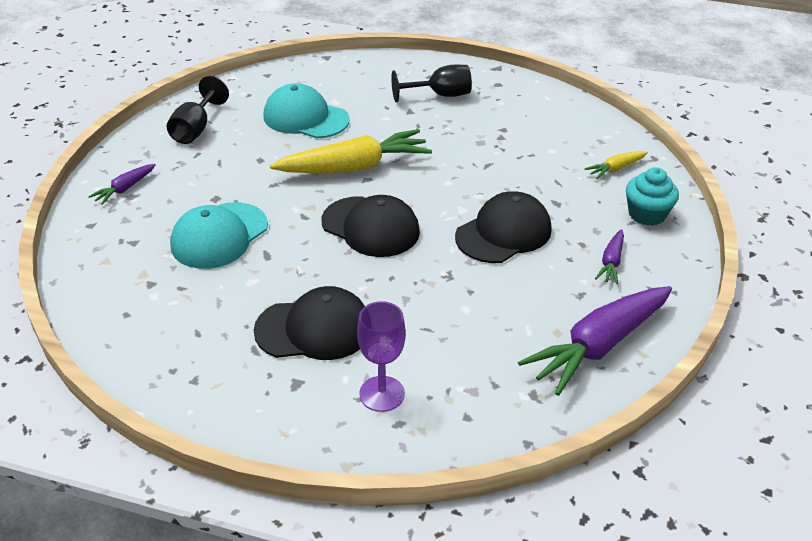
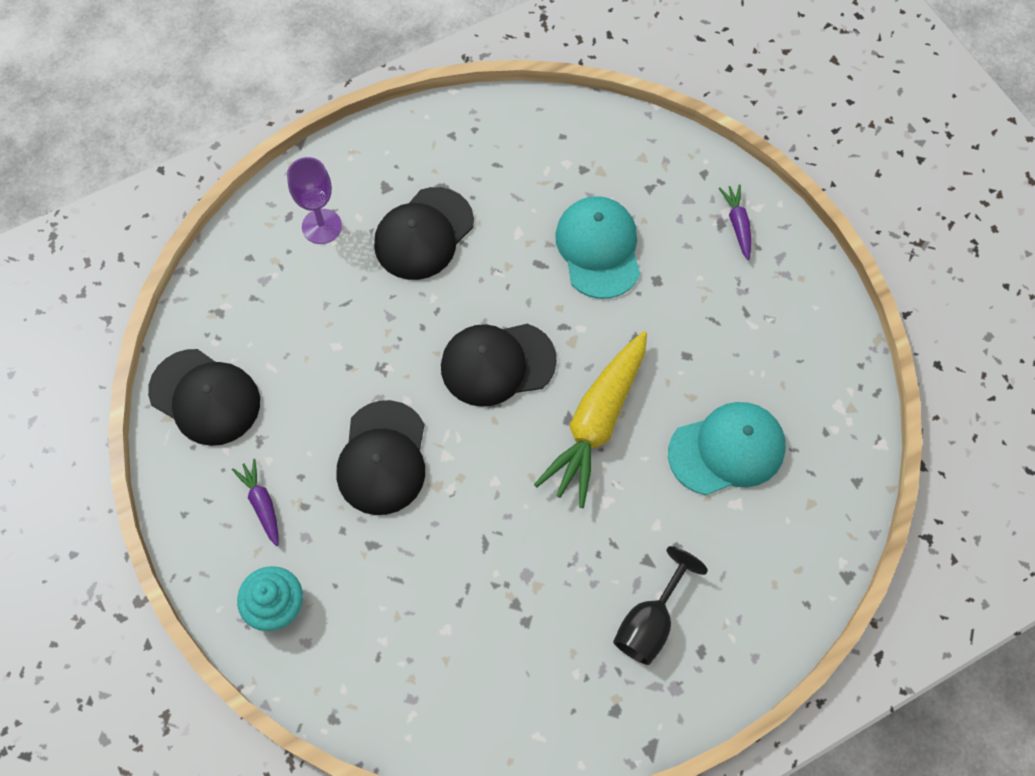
camera: 135 degrees right, 25 degrees up
black goblet [167,76,229,144] -> none
purple carrot [518,286,672,396] -> black cap [148,349,260,446]
yellow carrot [584,151,648,179] -> none

